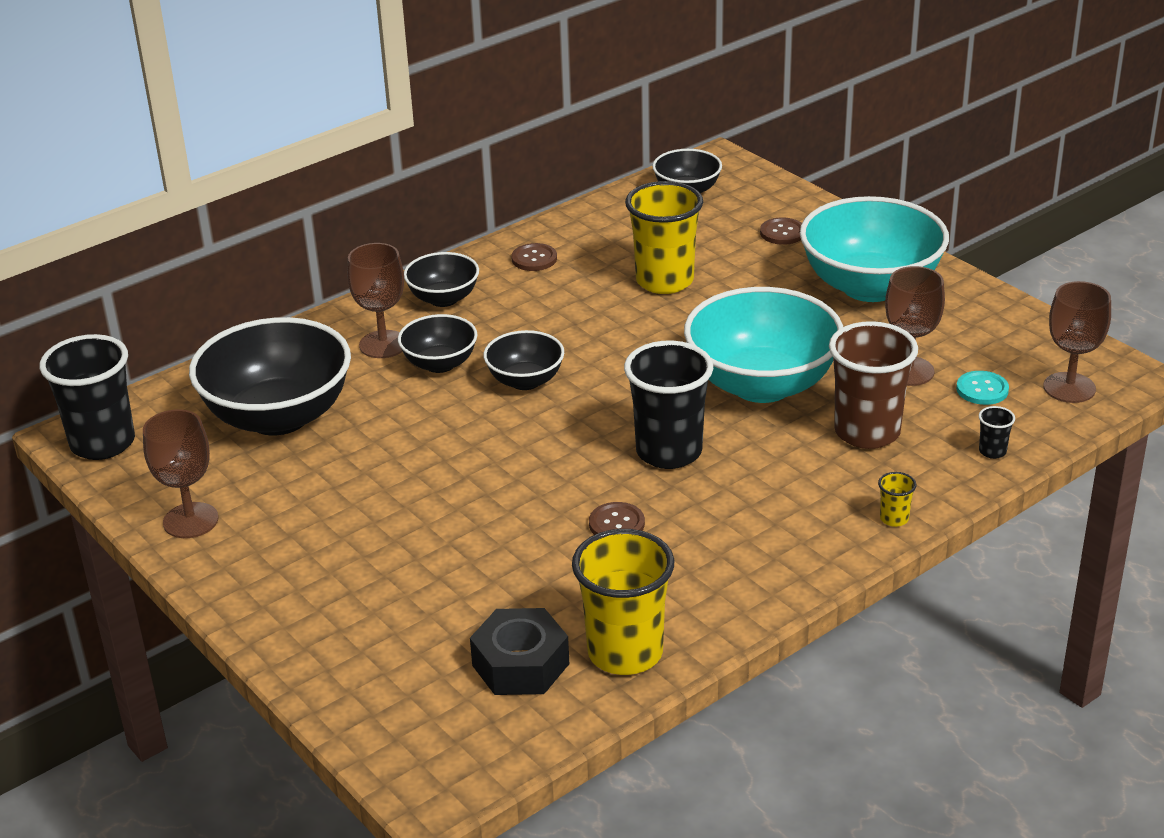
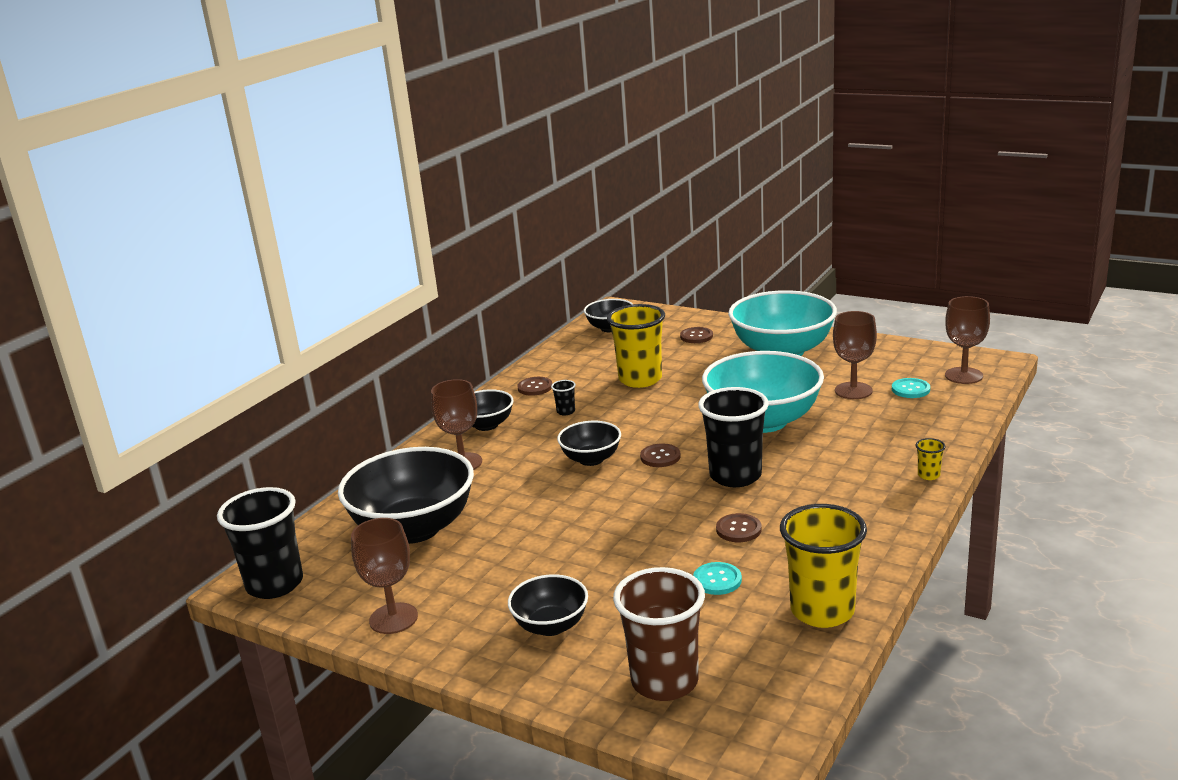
camera: 20 degrees left, 10 degrees down
black bowl [398,314,477,373] -> black bowl moved to [508,574,588,636]
black nut [470,608,569,695] -> none
brown cup [829,321,918,449] -> brown cup moved to [613,567,705,701]
black cup [979,406,1015,459] -> black cup moved to [551,380,576,416]
none -> brown button [640,443,681,467]
none -> turquoise button [693,562,742,595]

